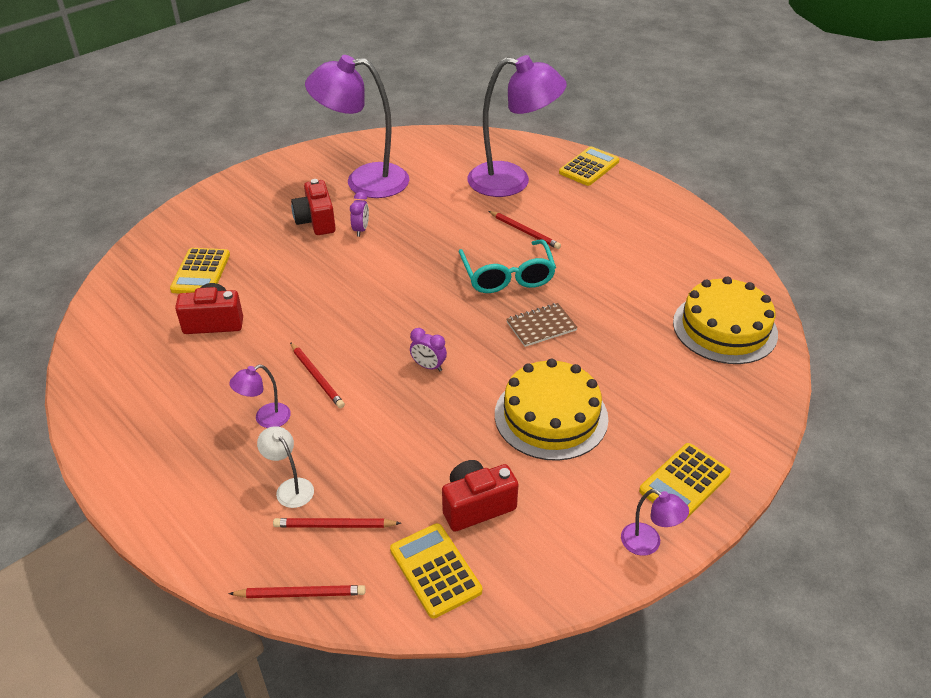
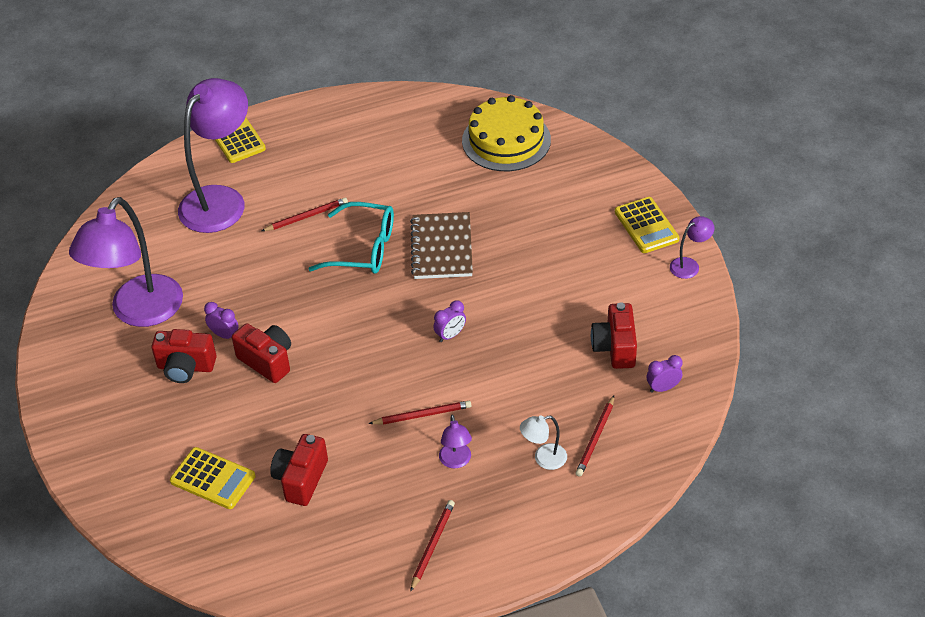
camera: 65 degrees left, 5 degrees up
red pencil [228,585,366,598] -> red pencil moved to [410,500,455,592]
yellow calculator [390,523,482,619] -> purple clock [647,355,683,393]
yellow cake [495,359,608,461] -> none
brown notebook [506,303,578,347] -> brown notebook [410,212,473,279], size x1.53
none -> red camera [232,323,291,383]

